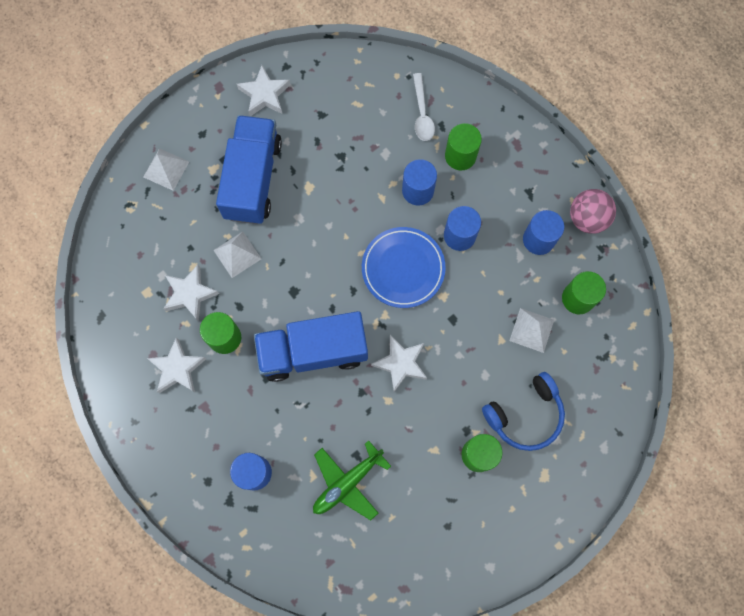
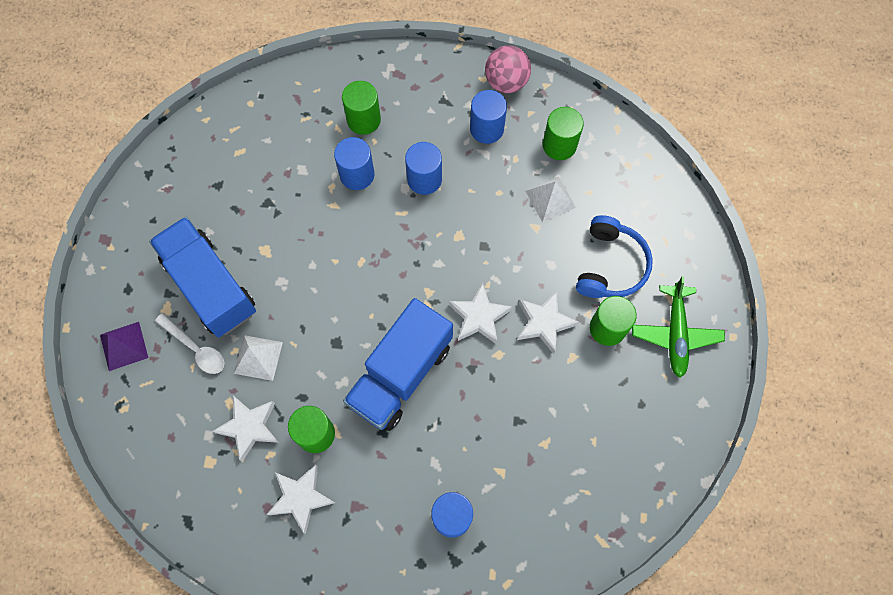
camera: 45 degrees left, 5 degrees down
white pyramid [143,148,189,191] -> purple pyramid [100,322,148,371]
white star [237,65,290,116] -> white star moved to [517,291,579,354]
green plane [313,440,391,520] -> green plane moved to [632,277,725,378]
blue plate [362,227,446,308] -> none
white spoon [413,73,435,141] -> white spoon moved to [155,313,224,374]

